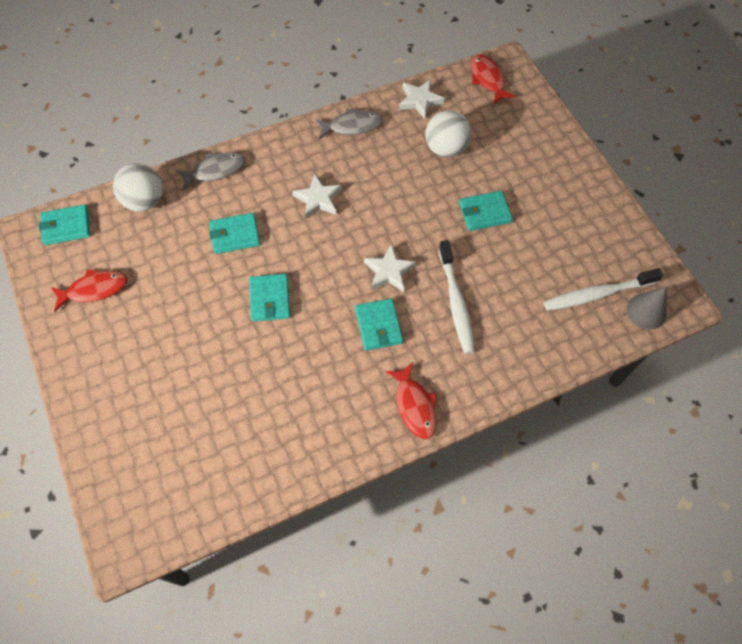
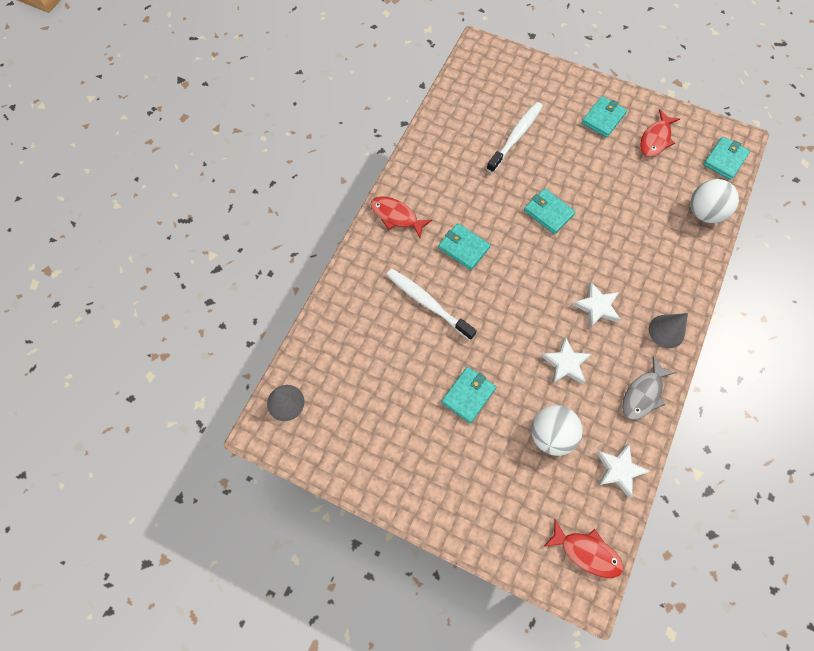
camera: 140 degrees right, 5 degrees up
grey fish [176,152,245,191] -> none
turquoise wallet [209,213,260,254] -> turquoise wallet moved to [581,96,627,138]
white star [364,244,416,292] -> white star moved to [541,337,592,384]
white toothbrush [544,268,663,311] -> white toothbrush moved to [486,102,543,173]
none -> grey cone [649,313,688,348]

